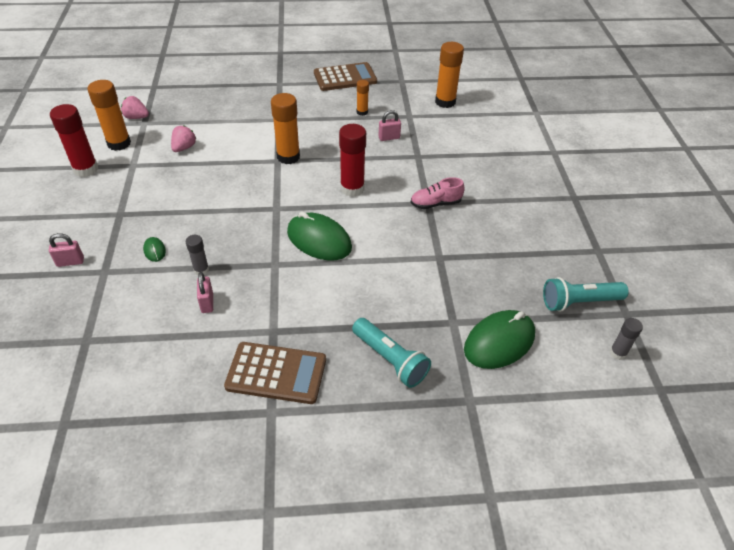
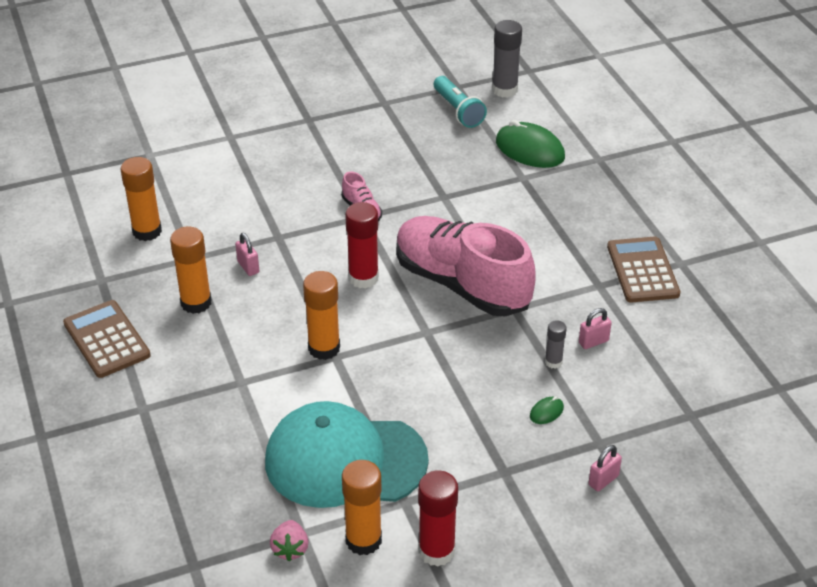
camera: 105 degrees left, 5 degrees down
pink padlock [49,233,84,267] -> pink padlock turned 75 degrees clockwise [588,445,622,491]
pink strawberry [171,125,196,152] -> turquoise cap [265,401,429,508]
green mouse [287,212,352,261] -> pink shoe [396,216,536,316]
turquoise flashlight [352,318,431,388] -> none
orange glue stick [357,80,369,116] -> orange glue stick [170,226,211,314], size x1.83
grey glue stick [610,318,643,360] -> grey glue stick [492,20,522,98], size x1.83

